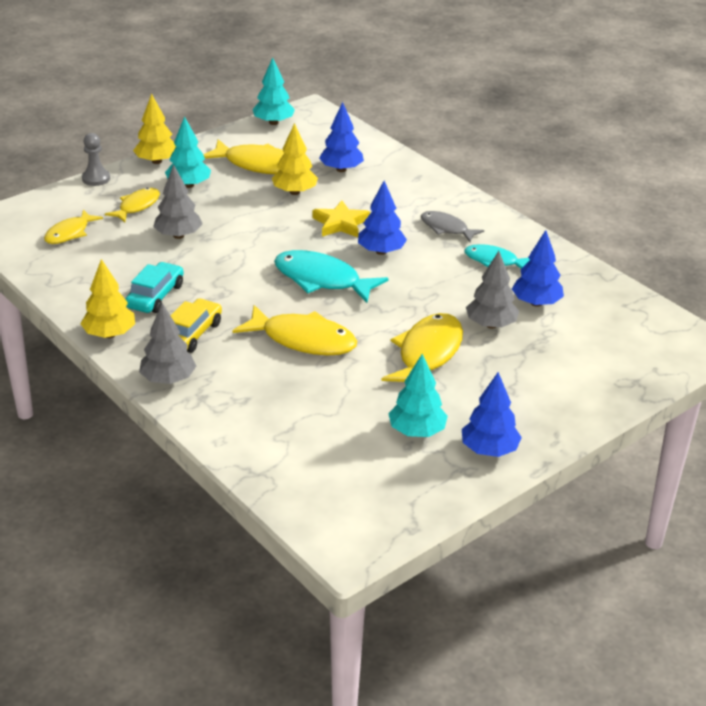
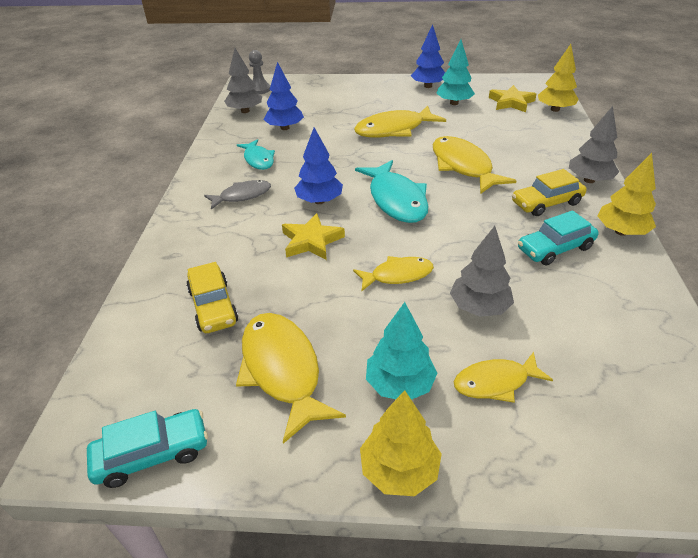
camera: 135 degrees left, 5 degrees up
yellow fish [44,210,103,244] -> yellow fish moved to [353,256,434,291]
grey pawn [82,133,110,186] -> grey pawn moved to [249,50,270,94]
turquoise tree [253,57,295,125] -> turquoise car [87,409,208,488]
yellow tree [272,123,318,195] -> yellow tree moved to [538,44,579,112]
blue tree [319,102,364,172] -> yellow car [186,262,238,333]
grey fish [421,211,484,242] -> grey fish turned 105 degrees counterclockwise [204,180,271,210]
grey tree [466,251,519,329] -> grey tree moved to [224,48,262,113]
none -> yellow star [489,85,536,112]

